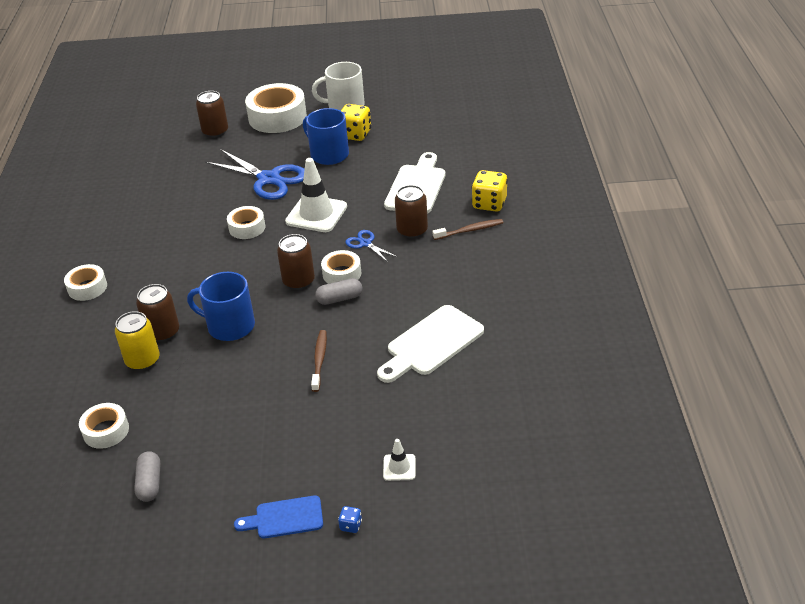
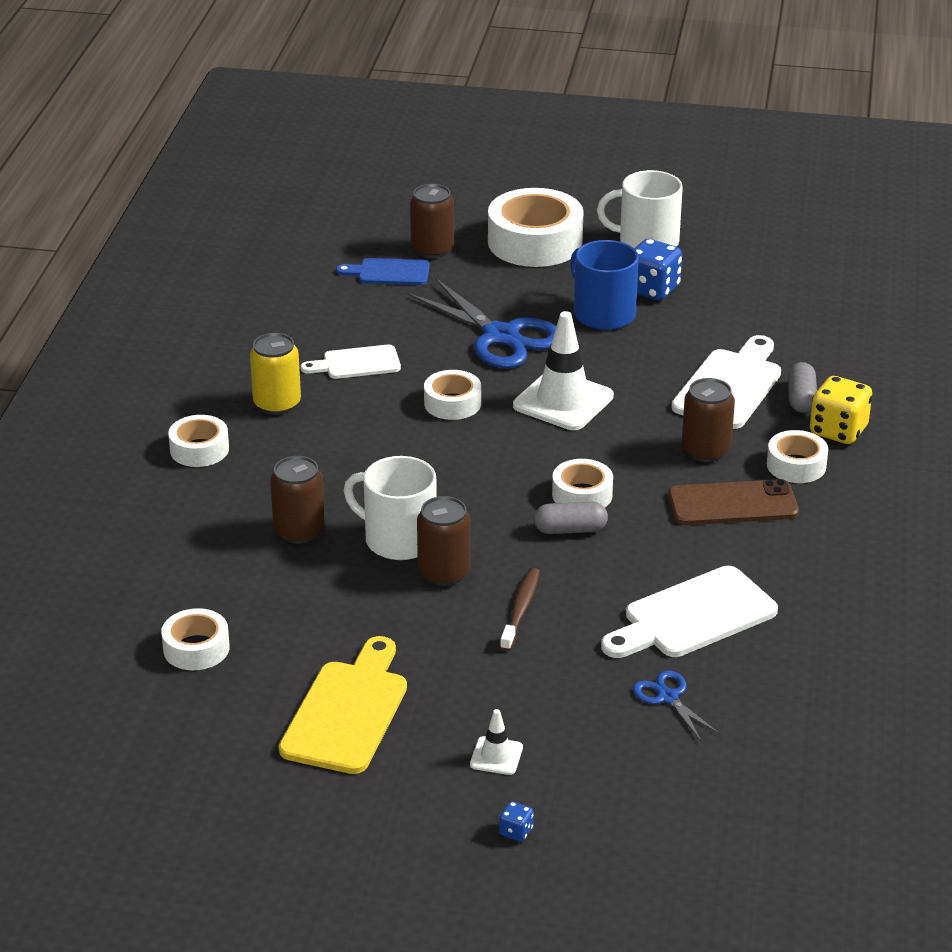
camera: 10 degrees right, 5 degrees down
yellow can [115,311,160,371] -> yellow can moved to [250,333,301,415]
grey capsule [134,451,160,502] -> grey capsule moved to [788,362,817,413]
blue mug [187,272,255,341] -> white mug [344,456,437,560]
blue cutting board [234,495,323,539] -> blue cutting board moved to [336,258,430,285]
brown can [277,234,315,290] -> brown can moved to [417,496,471,586]
yellow dice [341,104,371,141] -> blue dice [634,239,682,300]
blue scissors [345,230,397,262] -> blue scissors moved to [633,671,720,741]
white traffic cone [383,439,415,481] -> white traffic cone moved to [470,709,523,775]
brown toothbrush [432,219,503,240] -> white tape [767,430,828,483]
none -> yellow cutting board [279,636,407,774]
none -> white cutting board [300,345,401,379]
none -> brown phone [668,479,799,525]

